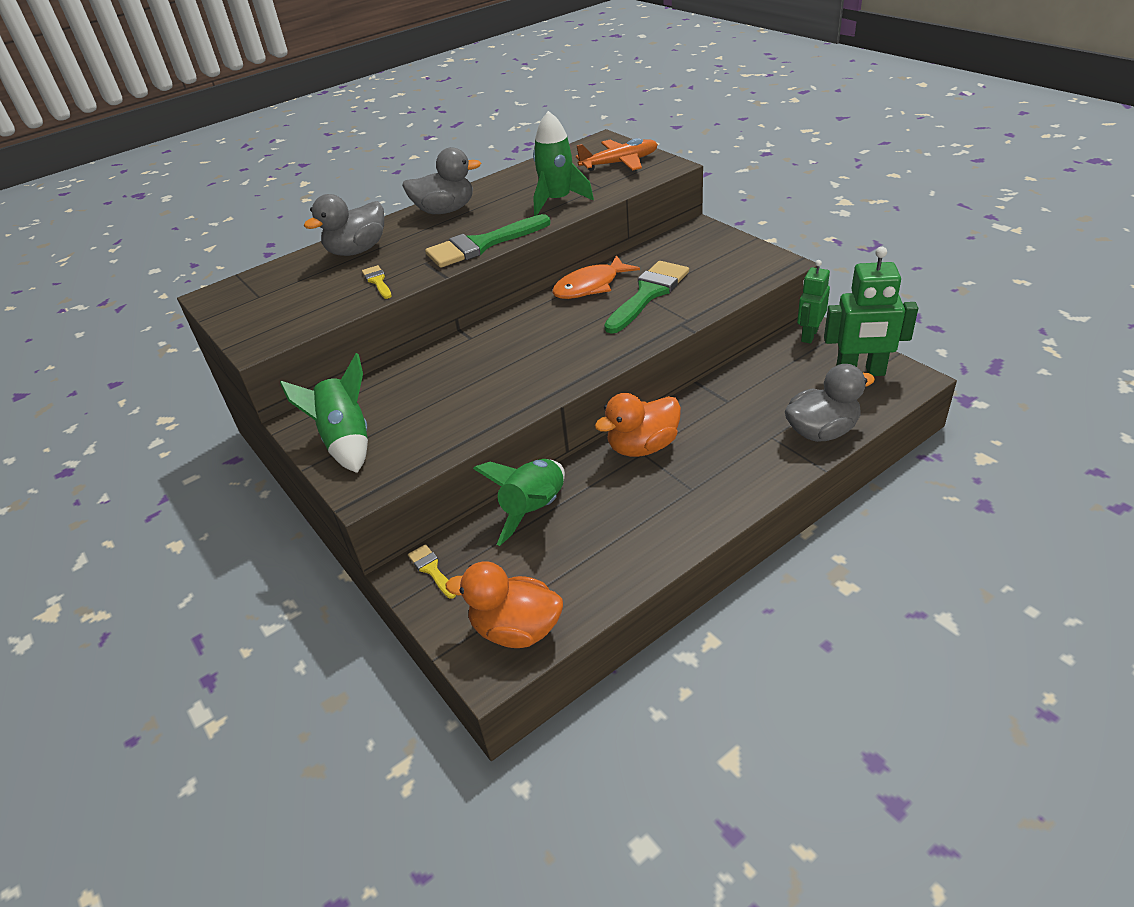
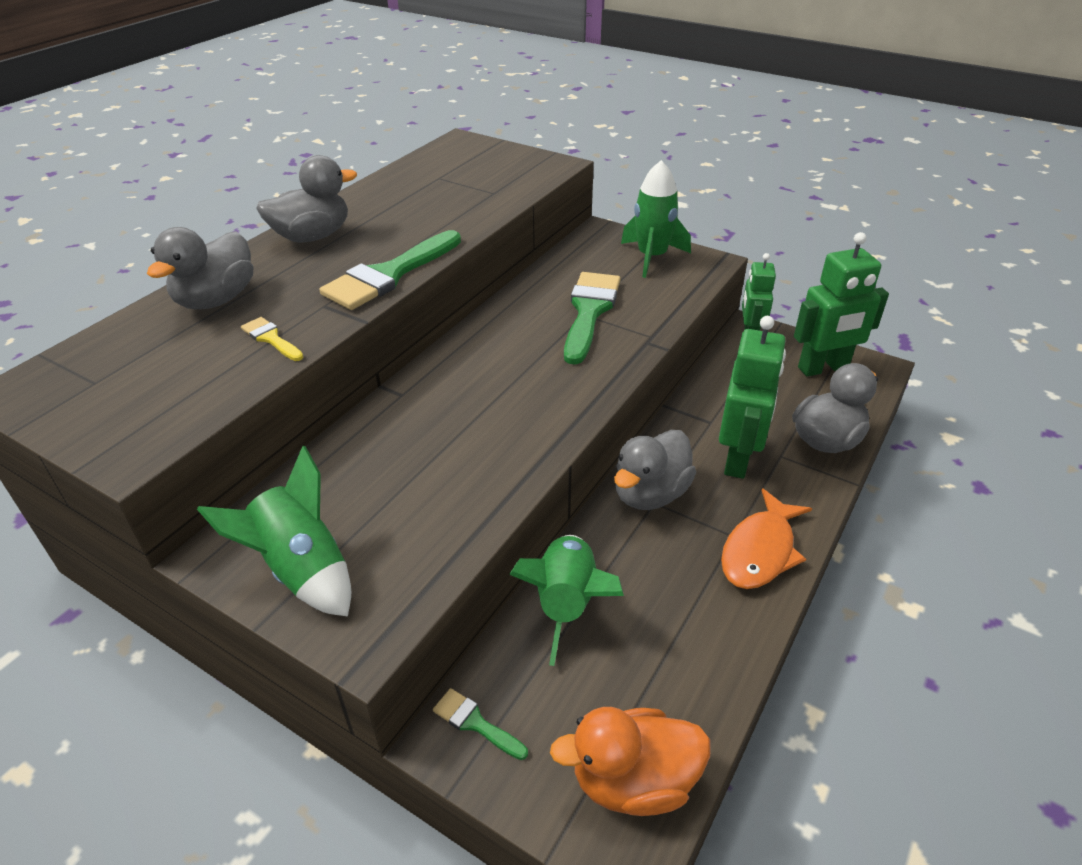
camera: 25 degrees left, 0 degrees up
yellow brush [408,544,456,599] -> green brush [433,688,528,760]
green rocket [533,111,594,216] -> green rocket moved to [621,160,691,278]
orange fish [552,255,640,299] -> orange fish moved to [721,488,812,589]
orange plane [576,138,658,171] -> none
orange duck [595,393,681,457] -> grey duck [614,430,696,510]
none -> green robot [719,316,786,479]

